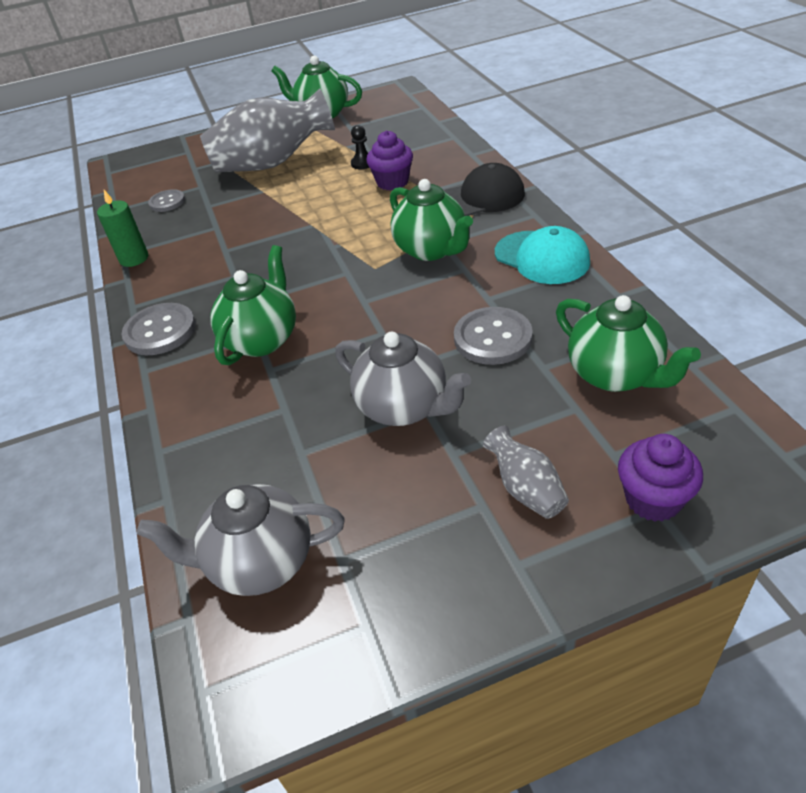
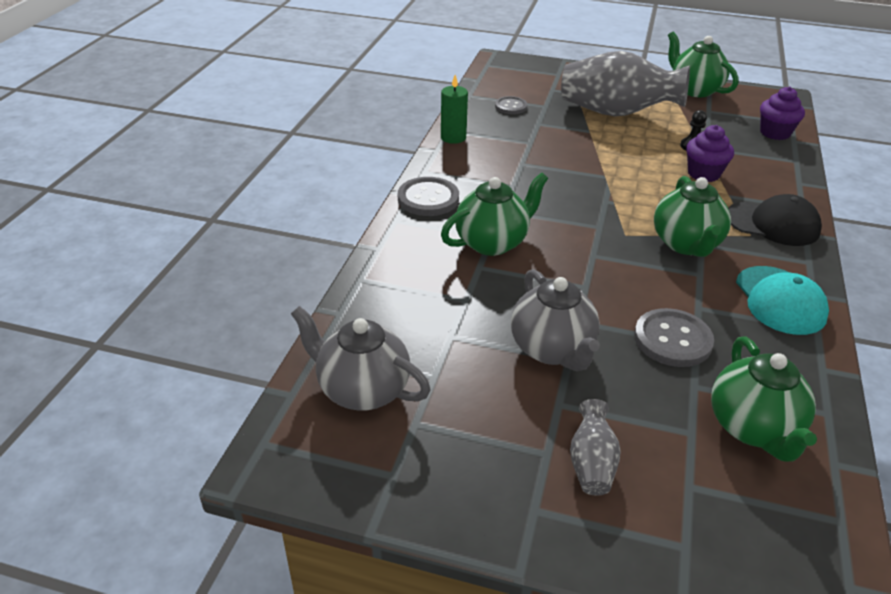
camera: 30 degrees right, 5 degrees down
purple cupcake [618,434,703,521] -> purple cupcake moved to [760,87,805,140]

